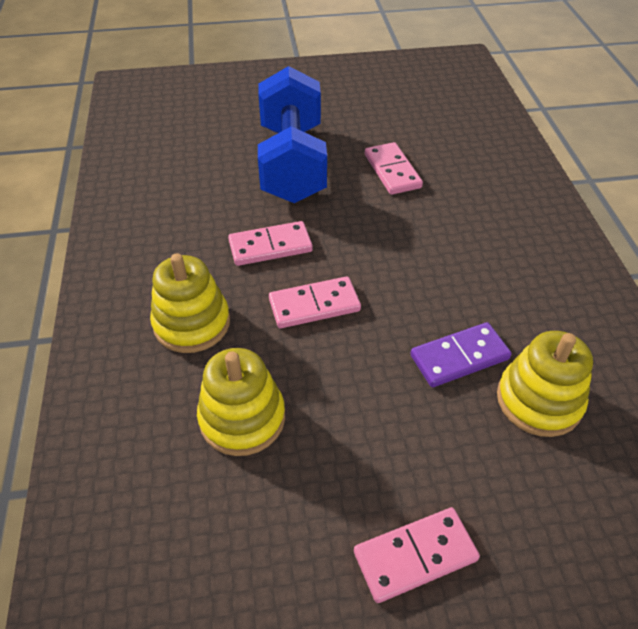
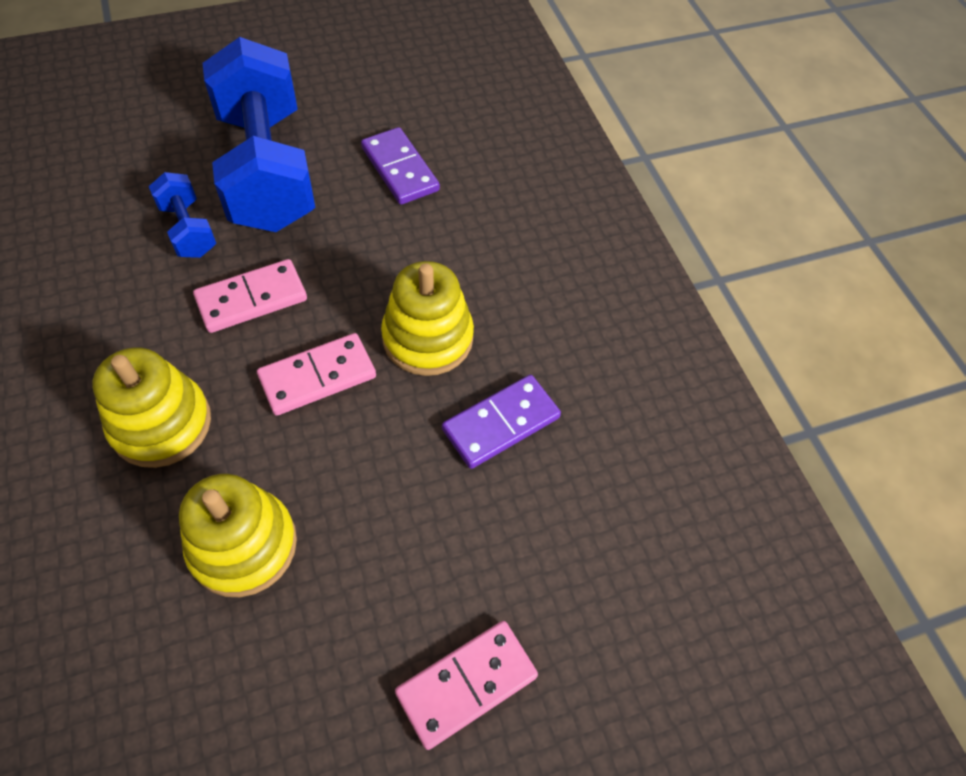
camera: 15 degrees left, 10 degrees up
pink domino [365,142,423,195] -> purple domino [361,127,440,205]
yellow stacking toy [497,331,593,437] -> yellow stacking toy moved to [381,261,474,376]
none -> blue dumbbell [149,172,216,258]

